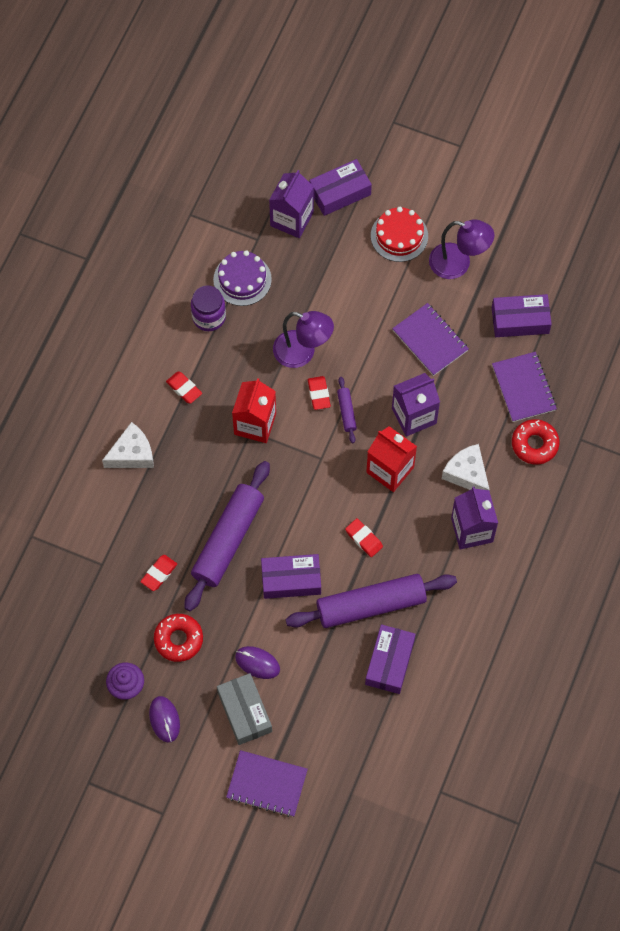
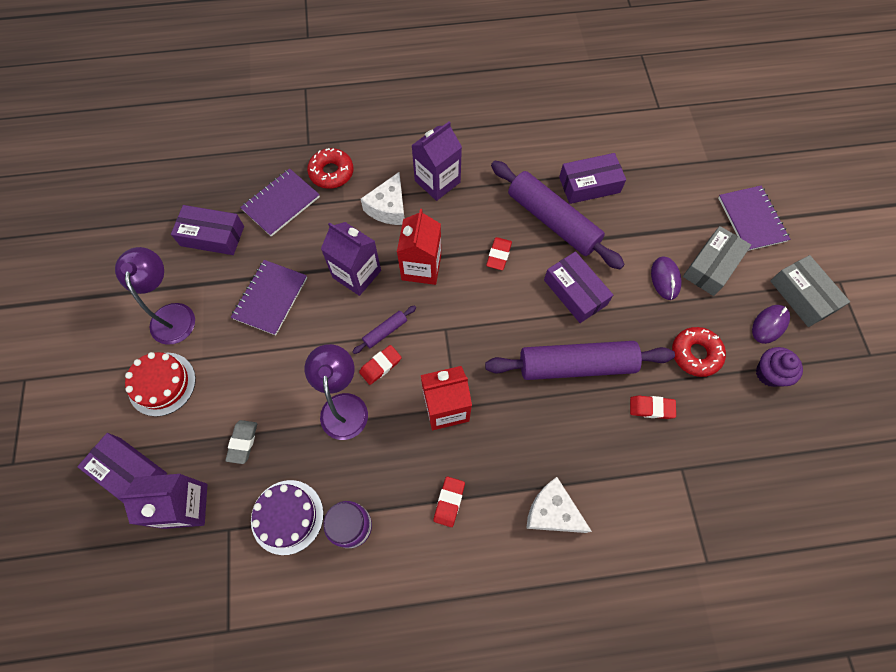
camera: 120 degrees left, 0 degrees up
purple box [492,294,552,337] -> purple box turned 45 degrees counterclockwise [171,205,244,255]
none -> grey eraser [225,420,257,464]
none -> grey box [770,255,850,327]

